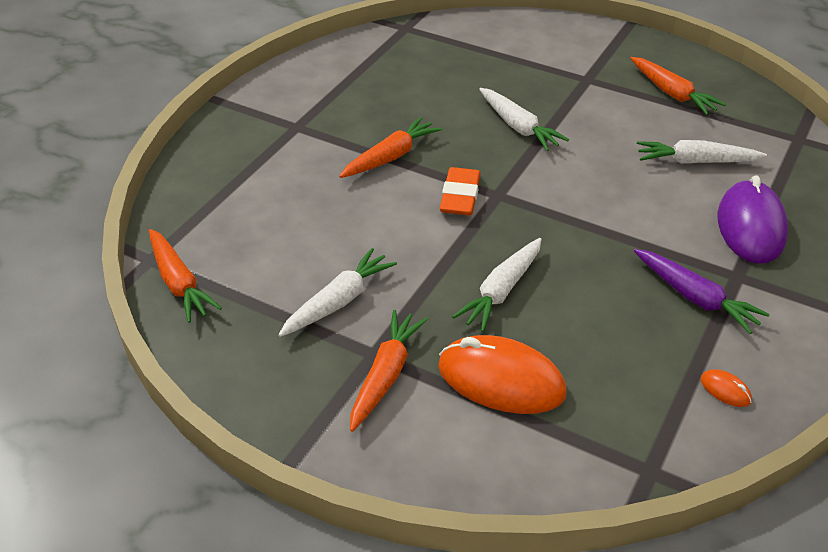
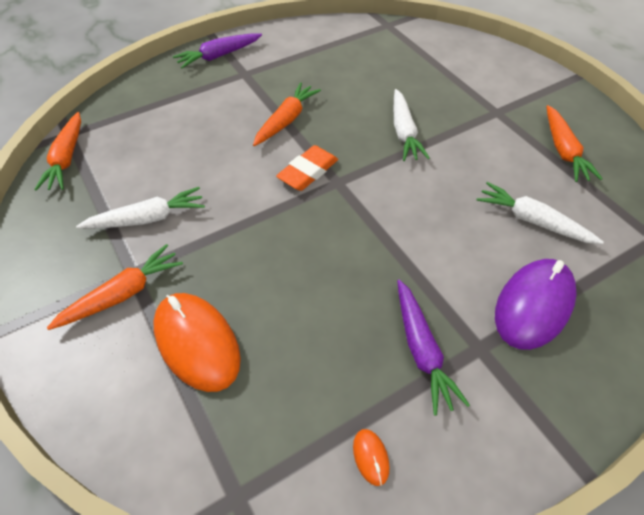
camera: 30 degrees right, 10 degrees up
orange carrot [339,117,442,178] -> orange carrot turned 45 degrees counterclockwise [253,82,321,146]
white carrot [452,238,542,332] -> none
none -> purple carrot [173,33,262,68]

